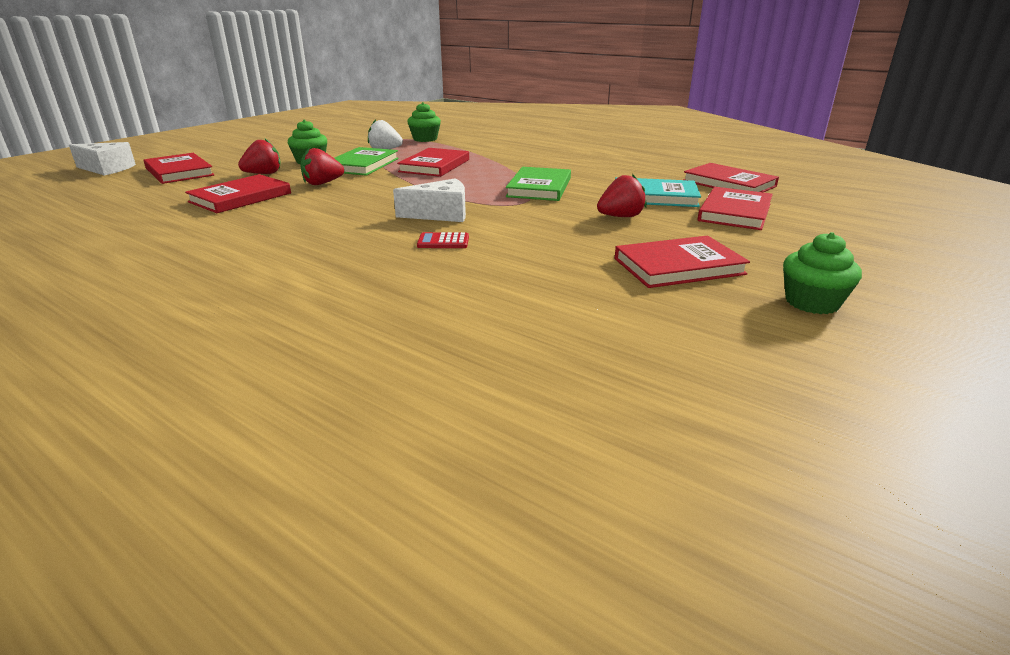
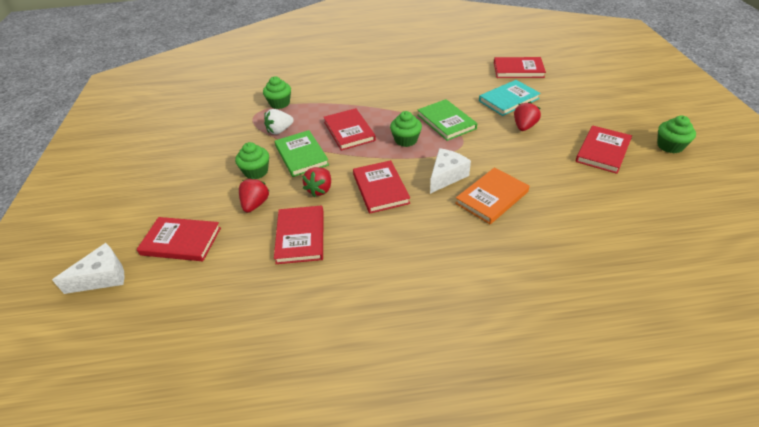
camera: 40 degrees left, 15 degrees up
red calculator [417,232,469,248] -> orange book [455,167,530,224]
red book [698,187,773,230] -> red book moved to [353,160,410,214]
none -> green cupcake [390,111,422,147]

